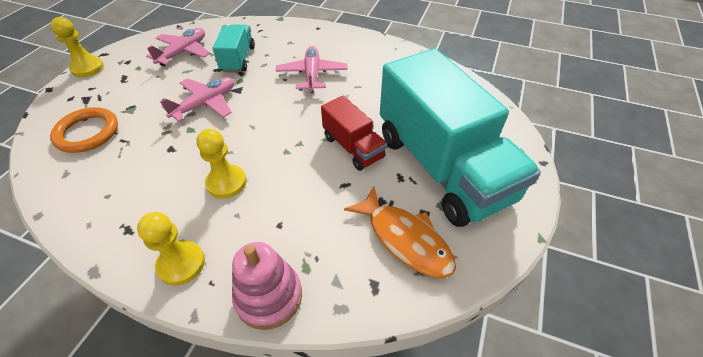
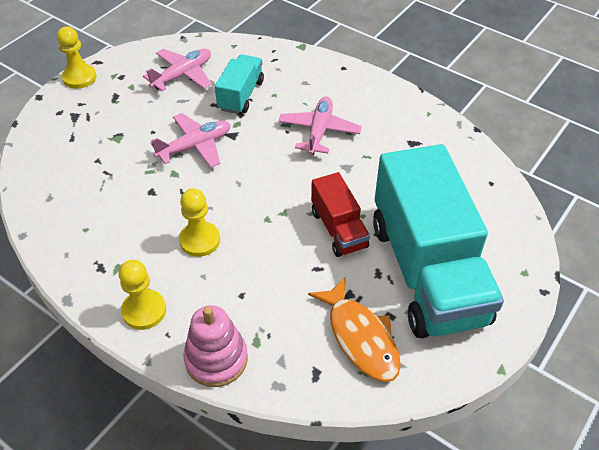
camera: 15 degrees right, 0 degrees up
orange ring [50,107,118,153] -> none

